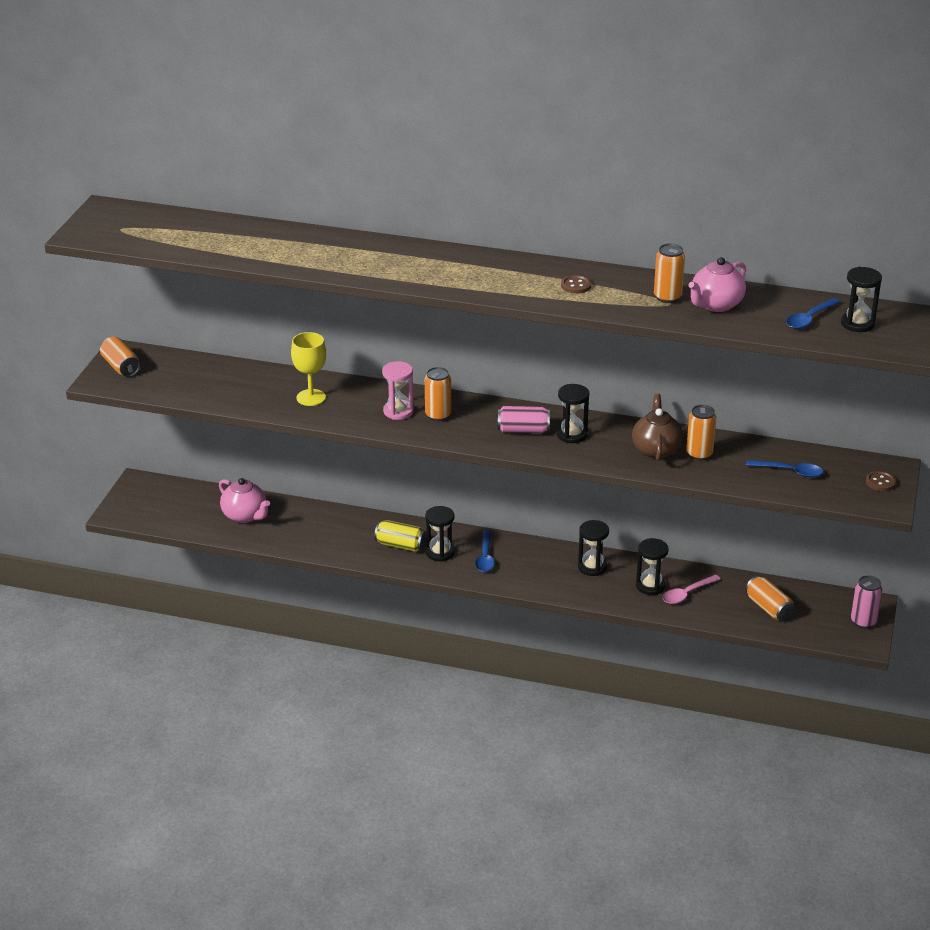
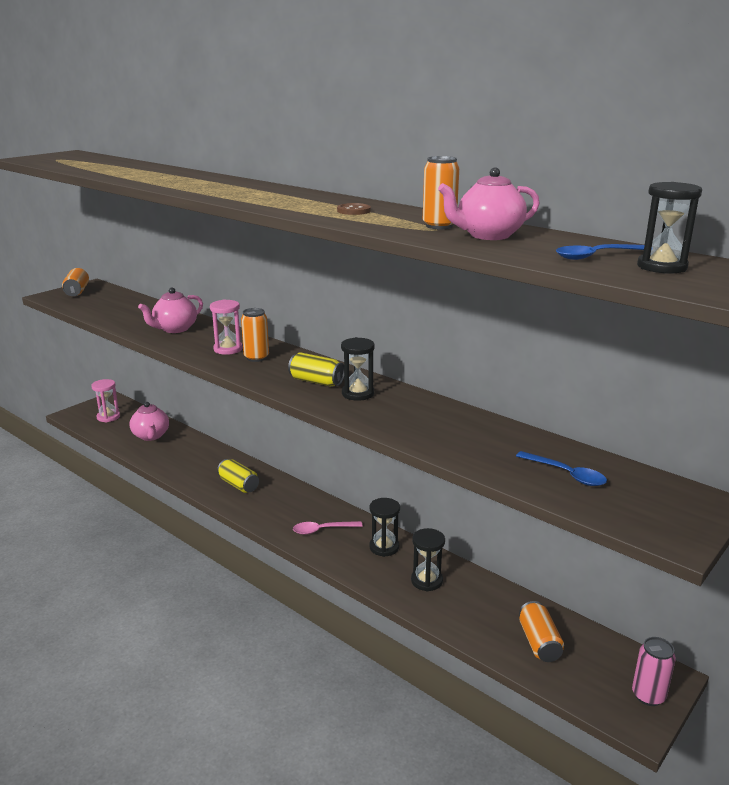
camera: 25 degrees right, 10 degrees down
yellow goblet [291,332,326,406] -> pink teapot [138,287,203,333]
black hourglass [425,506,455,562] -> none
blue spoon [475,530,495,572] -> none
pink can [498,406,550,433] -> yellow can [288,352,344,386]
brown teapot [632,394,683,461] -> none
pink spoon [663,575,721,604] -> pink spoon moved to [293,521,363,535]
orange can [686,405,716,461] -> none
brown button [866,471,896,491] -> none
none -> pink hourglass [91,379,120,422]

